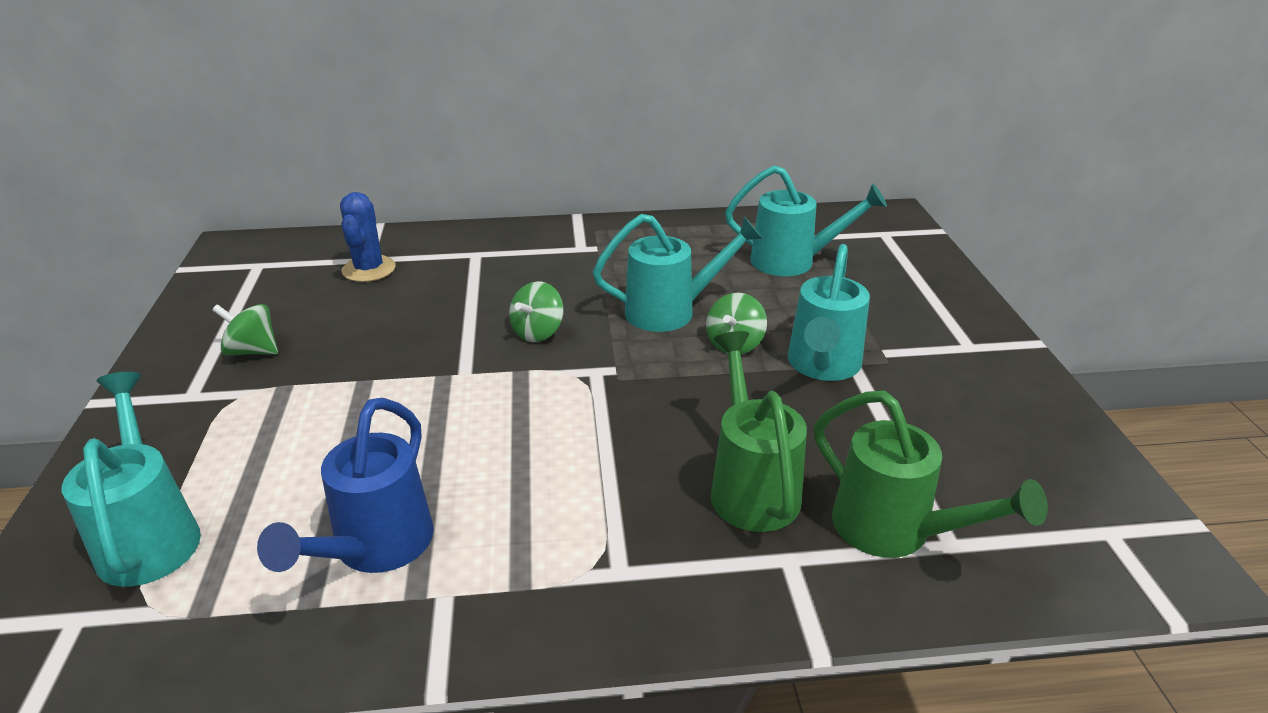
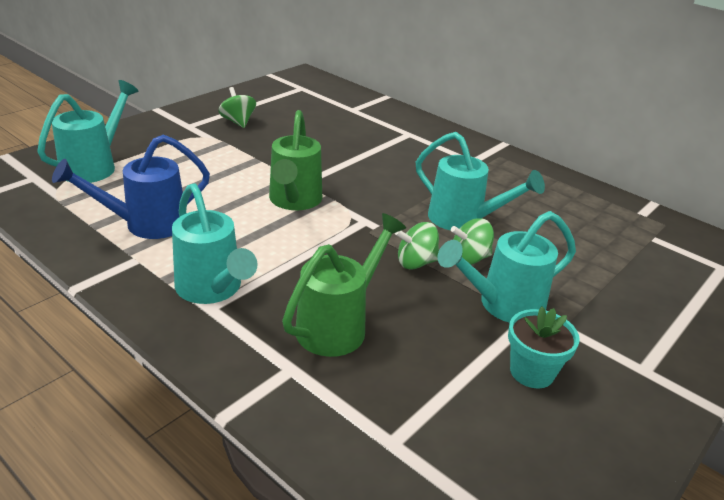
camera: 45 degrees right, 0 degrees up
blue cactus [340,192,396,282] -> none
green spinning top [509,281,564,342] -> green spinning top moved to [395,222,439,270]
turquoise watering can [725,165,887,276] -> turquoise watering can moved to [172,183,258,304]
green watering can [814,391,1048,558] -> green watering can moved to [269,110,322,210]
none -> turquoise flower pot [508,306,580,388]

